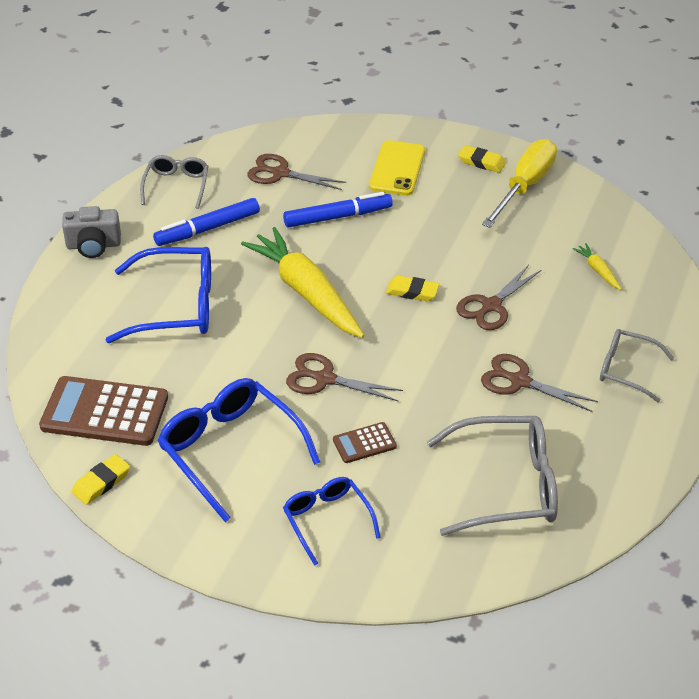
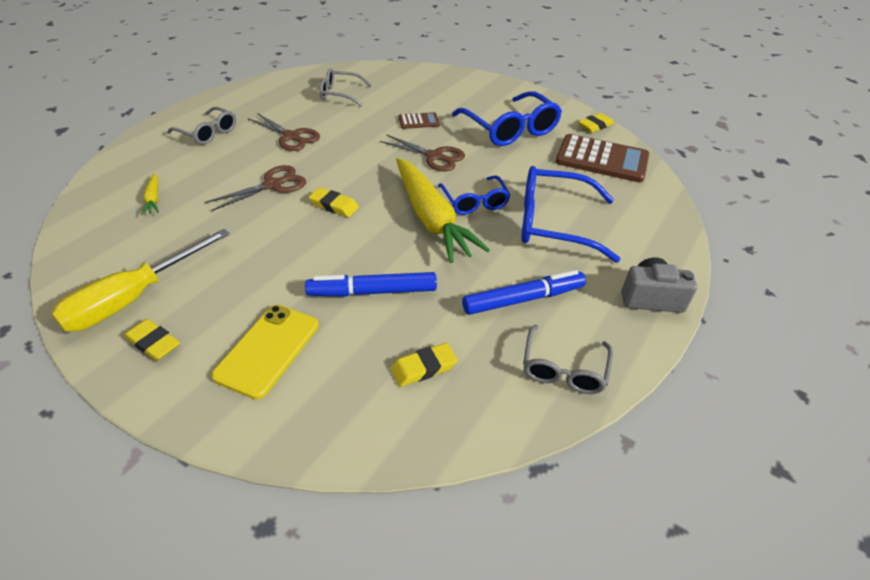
camera: 170 degrees left, 0 degrees up
brown scissors [247,154,346,190] -> yellow eraser [391,343,458,387]
blue glasses [283,477,381,566] -> blue glasses moved to [438,175,510,215]
grey glasses [427,416,558,536] -> grey glasses [320,68,372,106], size x0.60

